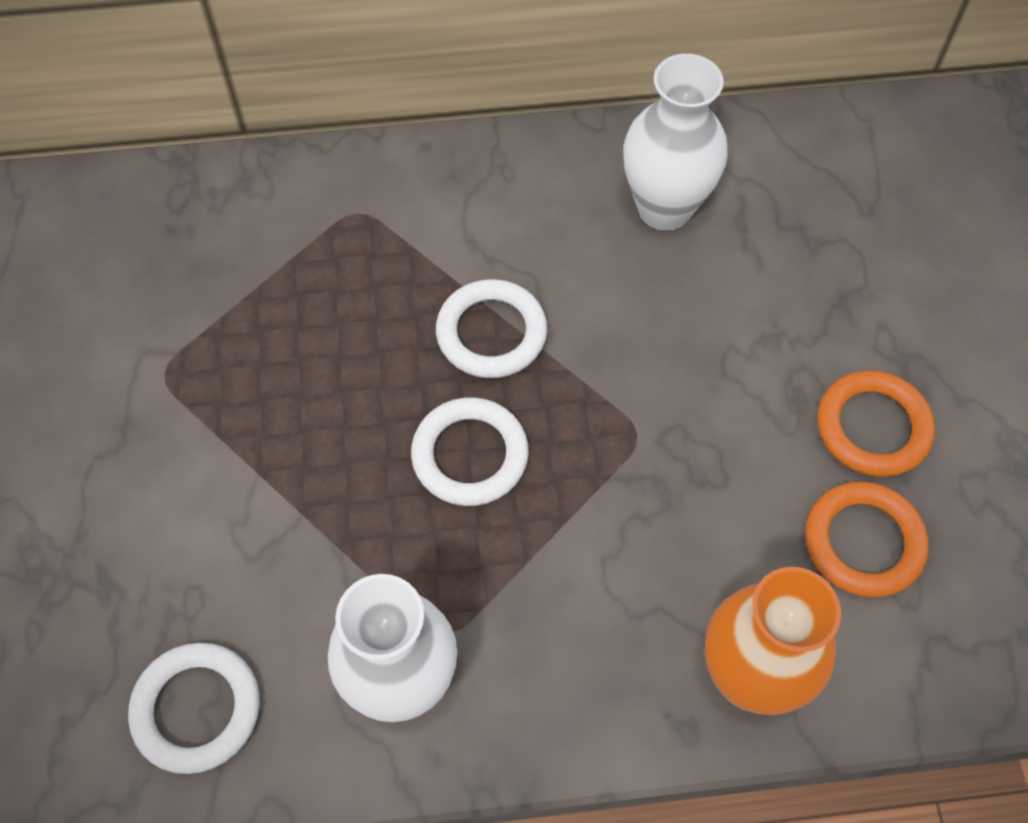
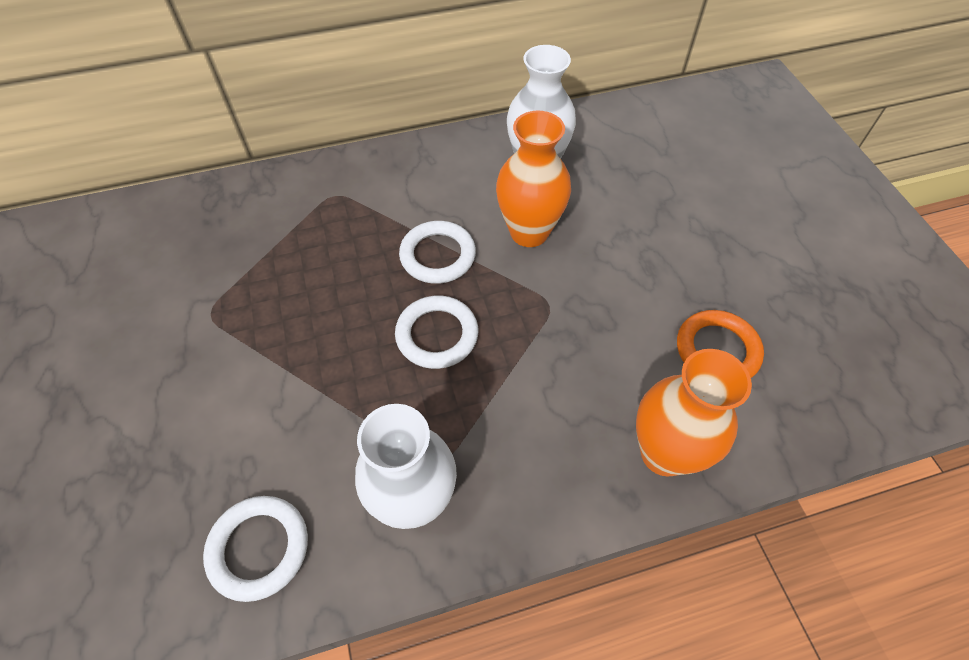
camera: 10 degrees left, 5 degrees down
orange ring [817,370,935,477] -> none
none -> orange vase [496,111,571,247]

